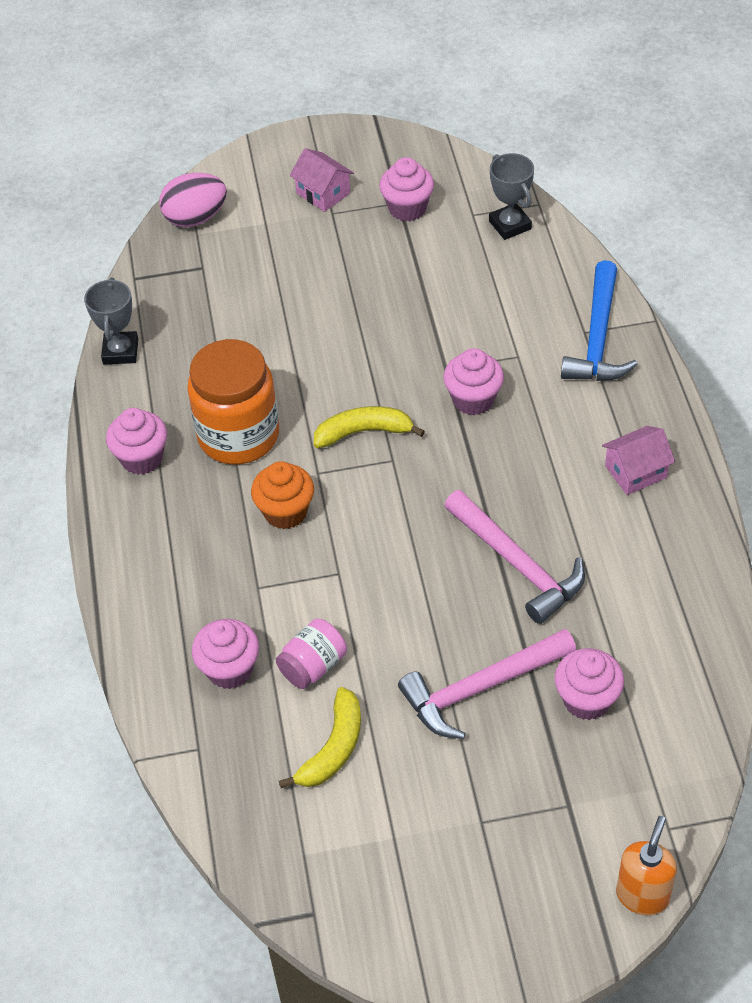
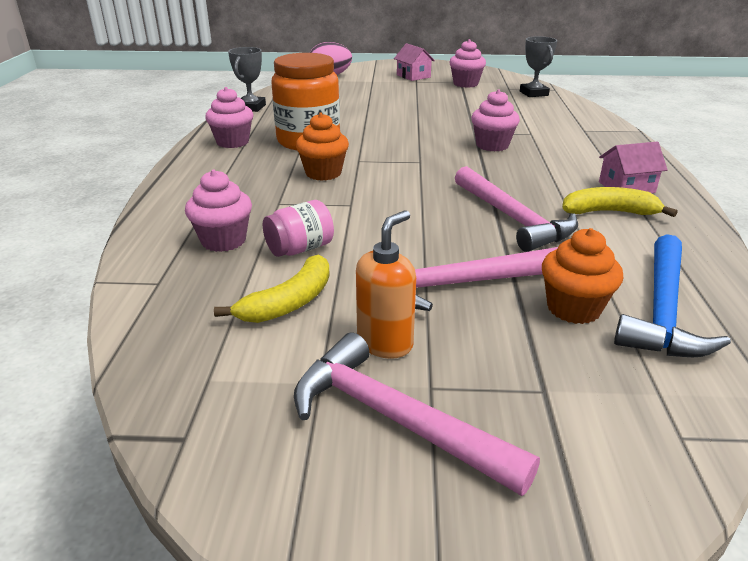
camera: 10 degrees right, 20 degrees down
yellow banana [314,406,425,448] -> yellow banana moved to [562,187,677,217]
pink cupcake [554,648,624,720] -> orange cupcake [542,228,623,324]
blue hammer [561,260,638,381] -> blue hammer moved to [614,234,731,357]
orange soap dispenser [616,816,677,916] -> orange soap dispenser moved to [356,210,416,359]
none -> pink hammer [294,332,540,496]

